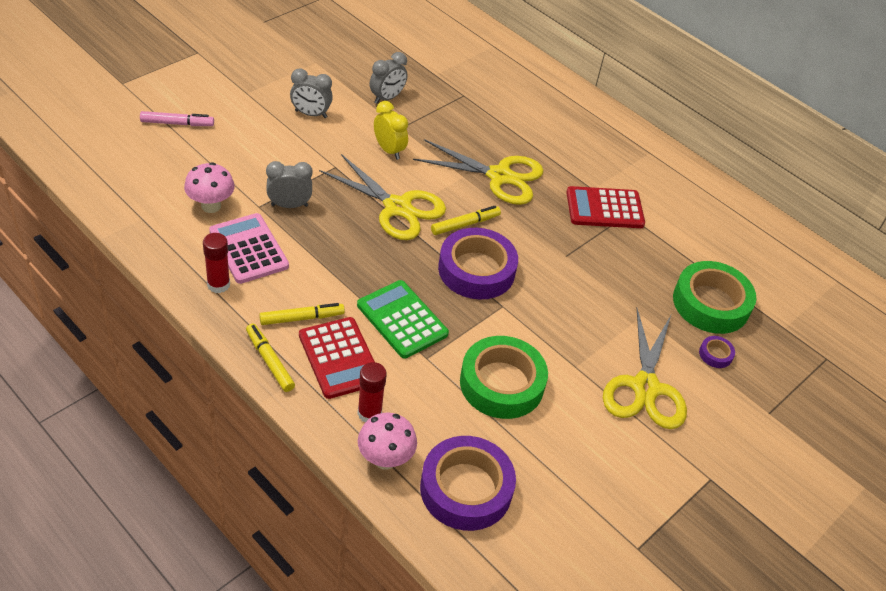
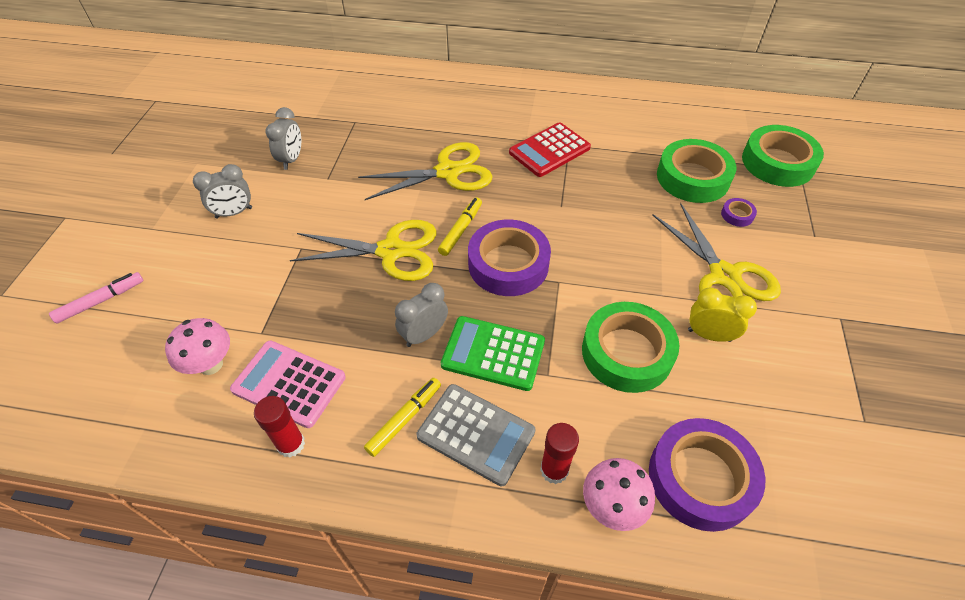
camera: 30 degrees left, 5 degrees up
yellow marker [246,324,295,392] -> none
grey clock [266,161,313,208] -> grey clock moved to [395,283,448,347]
red calculator [299,317,375,399] -> grey calculator [417,384,535,486]
yellow clock [374,101,408,160] -> yellow clock moved to [688,288,757,342]
none -> green tape [742,125,824,187]

